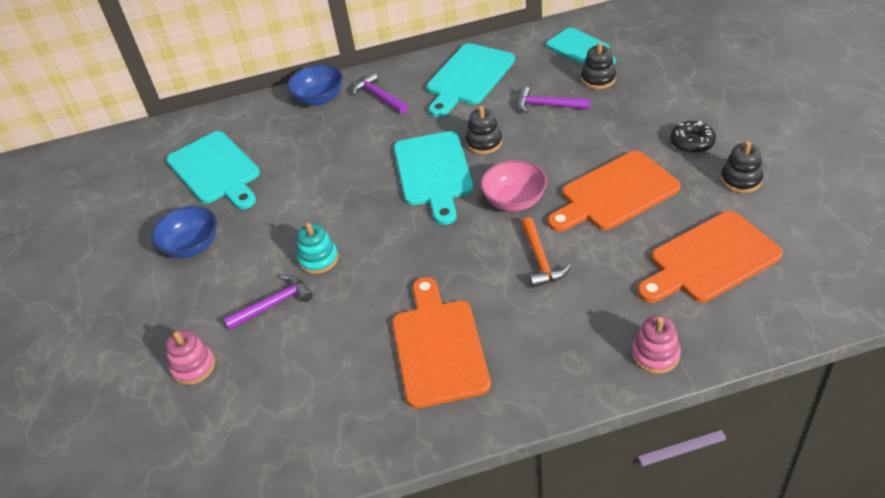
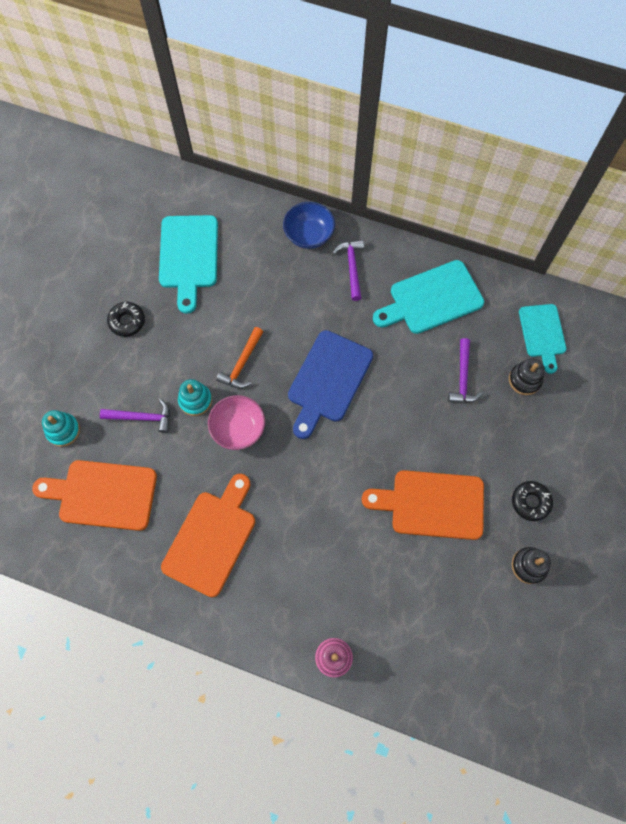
camera: 30 degrees right, 25 degrees up
blue bowl [151,206,217,258] -> black donut [107,302,145,337]
pink stacking toy [165,330,215,385] -> turquoise stacking toy [42,410,80,447]
turquoise cutting board [394,131,473,225] -> blue cutting board [288,330,373,439]
black stacking toy [465,106,502,154] -> none
pink bowl [480,160,547,211] -> pink bowl moved to [208,395,265,450]
purple hammer [517,86,590,114] -> purple hammer turned 135 degrees counterclockwise [448,338,483,403]
orange hammer [521,217,571,288] -> orange hammer moved to [216,327,263,389]
orange cutting board [638,211,783,303] -> orange cutting board moved to [32,460,157,531]

